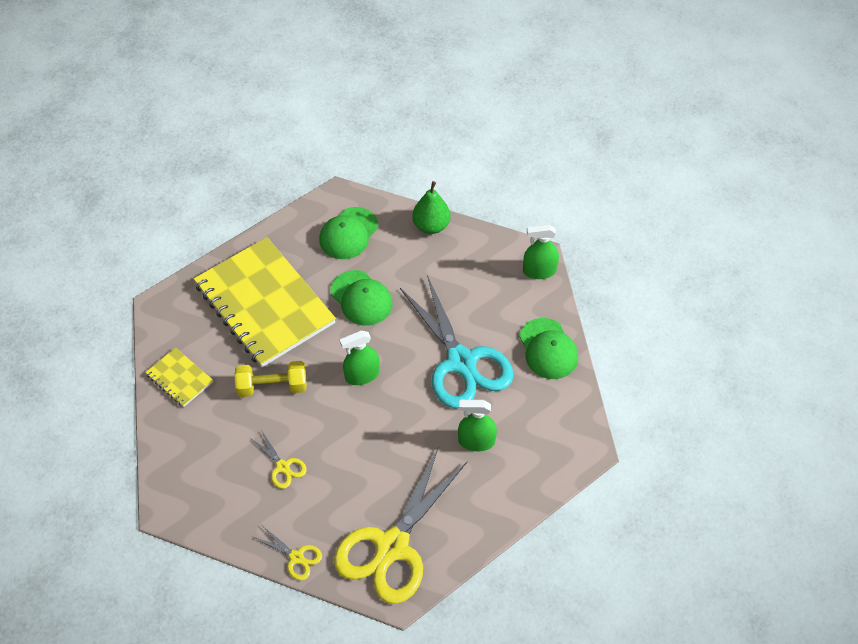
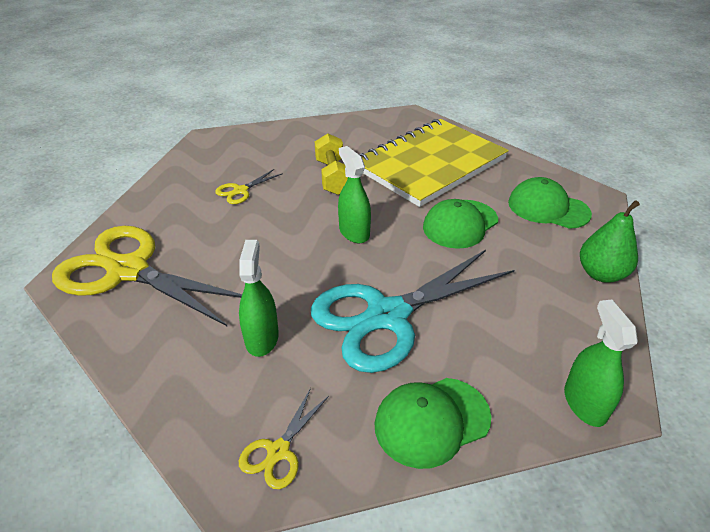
camera: 85 degrees right, 15 degrees down
yellow notebook [145,347,213,407] -> none
yellow scissors [253,526,322,580] -> yellow scissors moved to [239,388,329,489]

